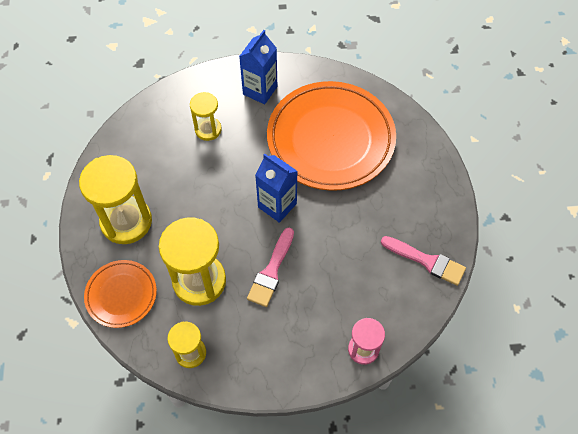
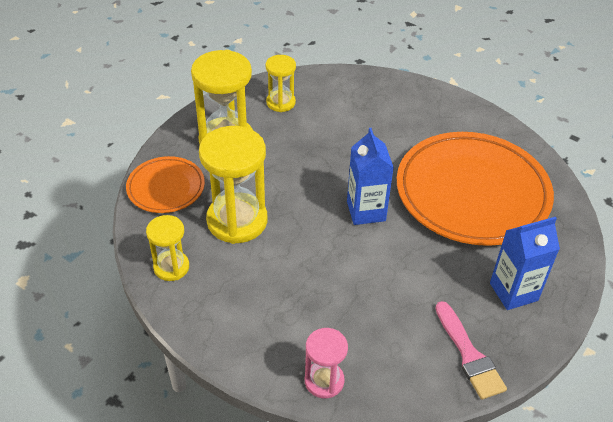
camera: 40 degrees right, 15 degrees down
yellow hourglass [190,92,222,141] -> yellow hourglass moved to [265,55,296,112]
blue carton [239,30,277,104] -> blue carton moved to [490,217,560,310]
pink brush [247,228,294,307] -> none

